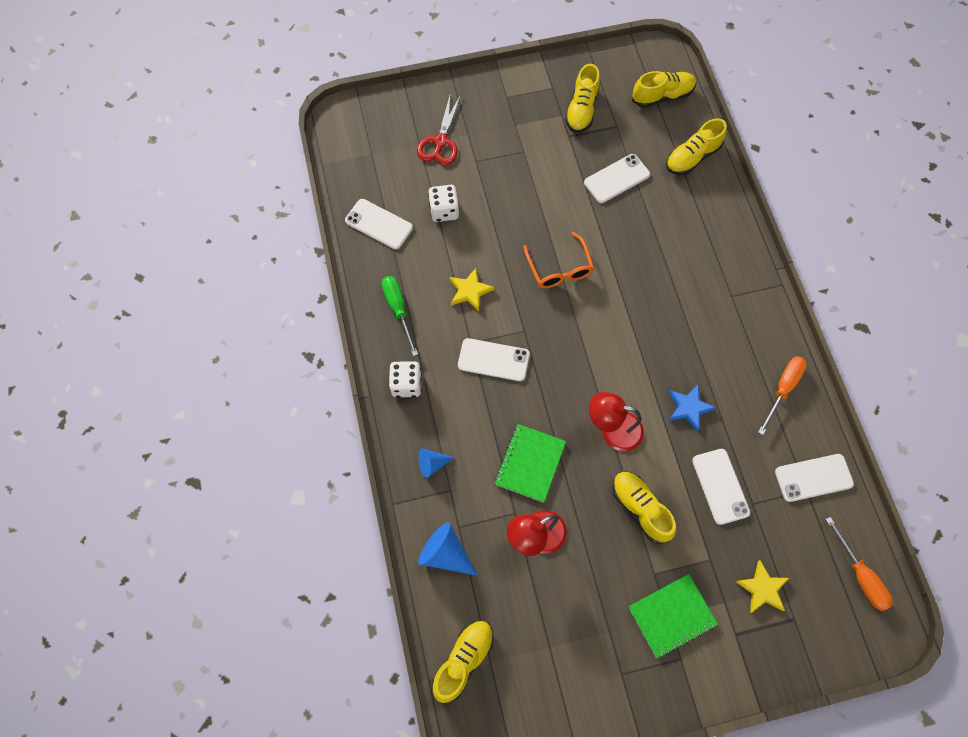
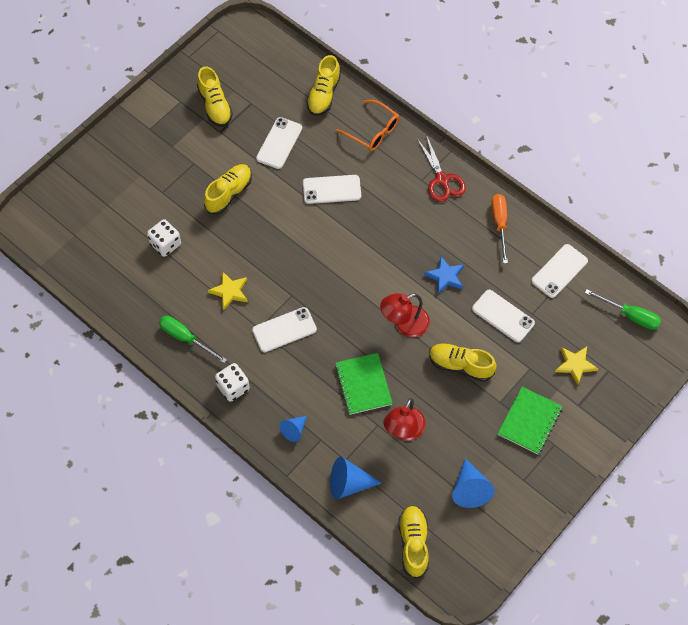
camera: 35 degrees left, 5 degrees down
white phone [345,199,413,249] -> white phone moved to [303,175,361,204]
red scissors [417,95,461,165] -> red scissors moved to [417,135,466,202]
orange glasses [523,232,594,288] -> orange glasses moved to [336,100,399,151]
yellow shoe [632,71,696,108] -> yellow shoe moved to [204,164,252,215]
orange screwdriver [825,517,893,611] -> green screwdriver [585,289,661,330]
none -> blue cone [452,458,495,508]

